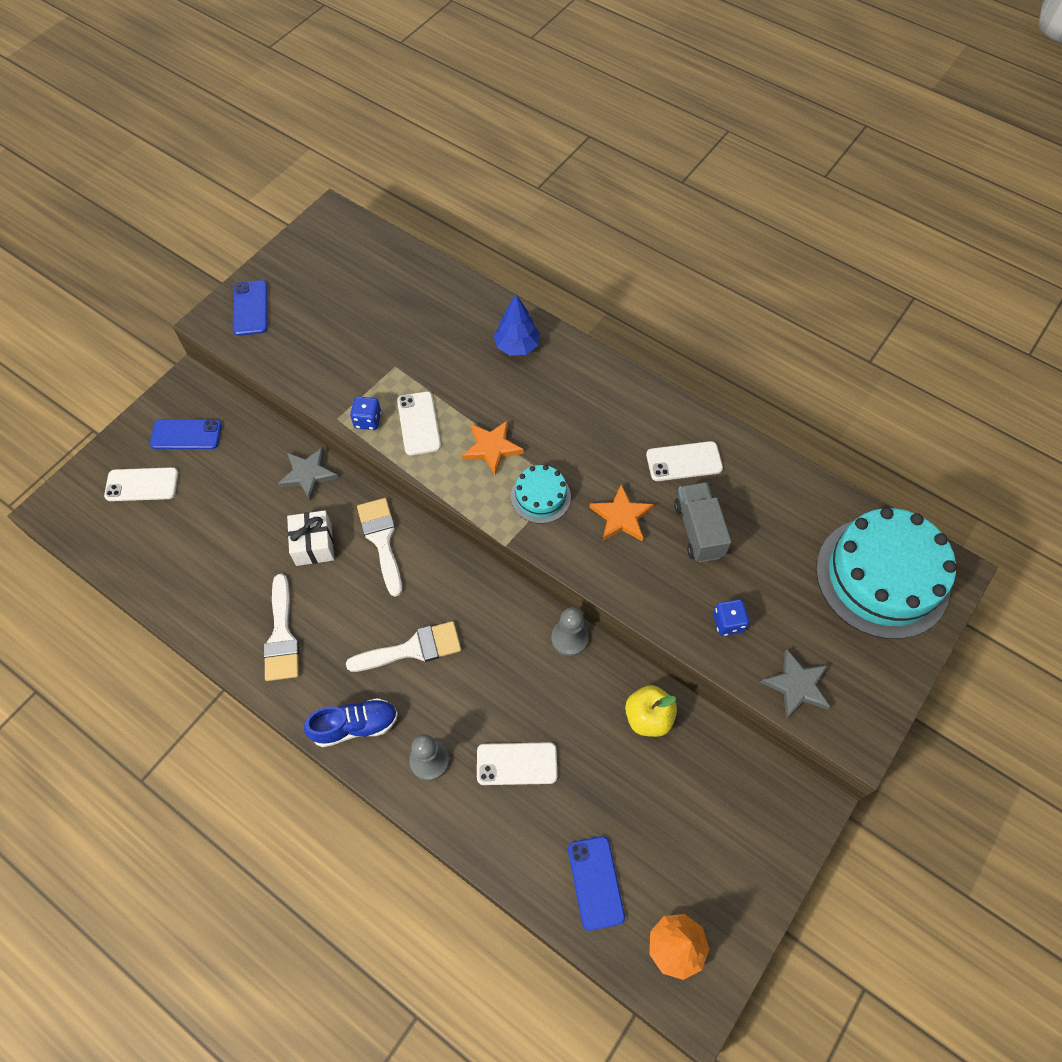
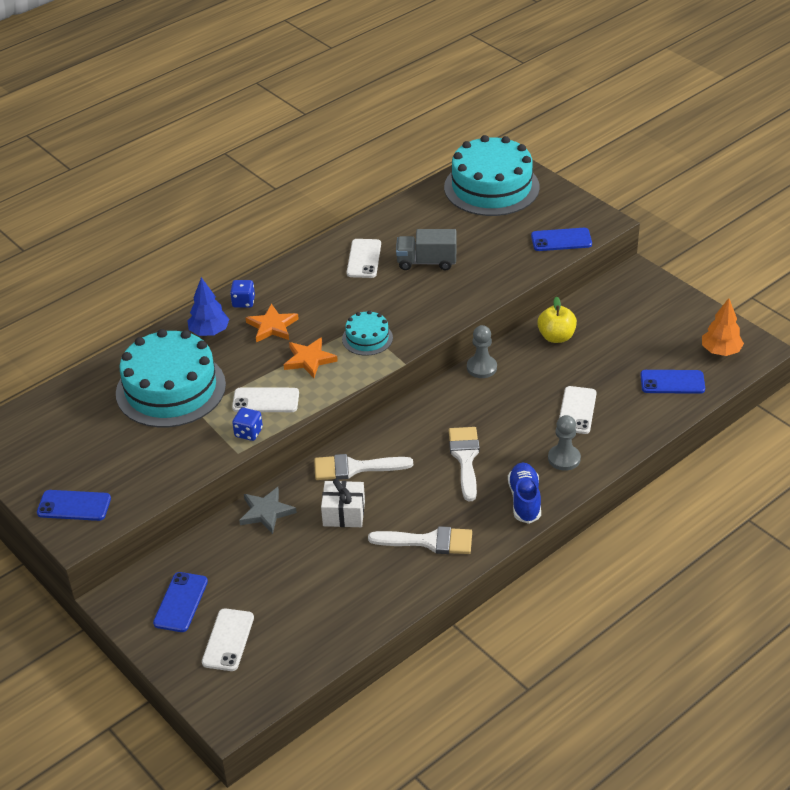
camera: 75 degrees left, 20 degrees down
orange star [589,484,654,541] -> orange star moved to [246,304,299,342]
blue dice [713,599,749,636] -> blue dice moved to [230,280,255,308]
grey star [760,649,830,719] -> blue phone [531,228,592,251]
none -> turquoise cake [116,329,226,427]

